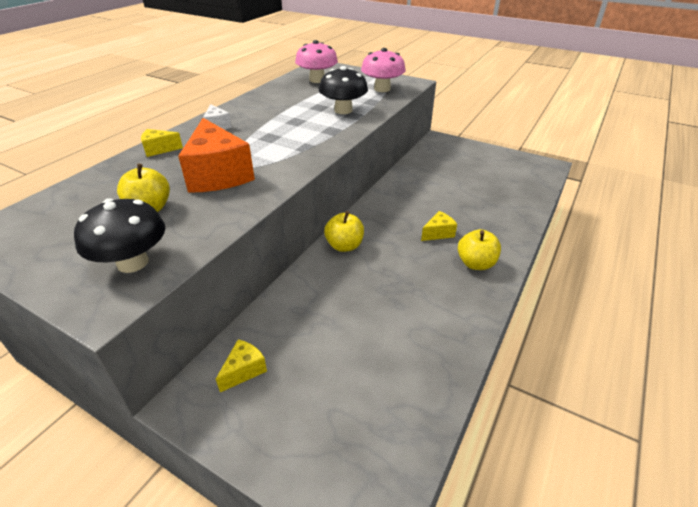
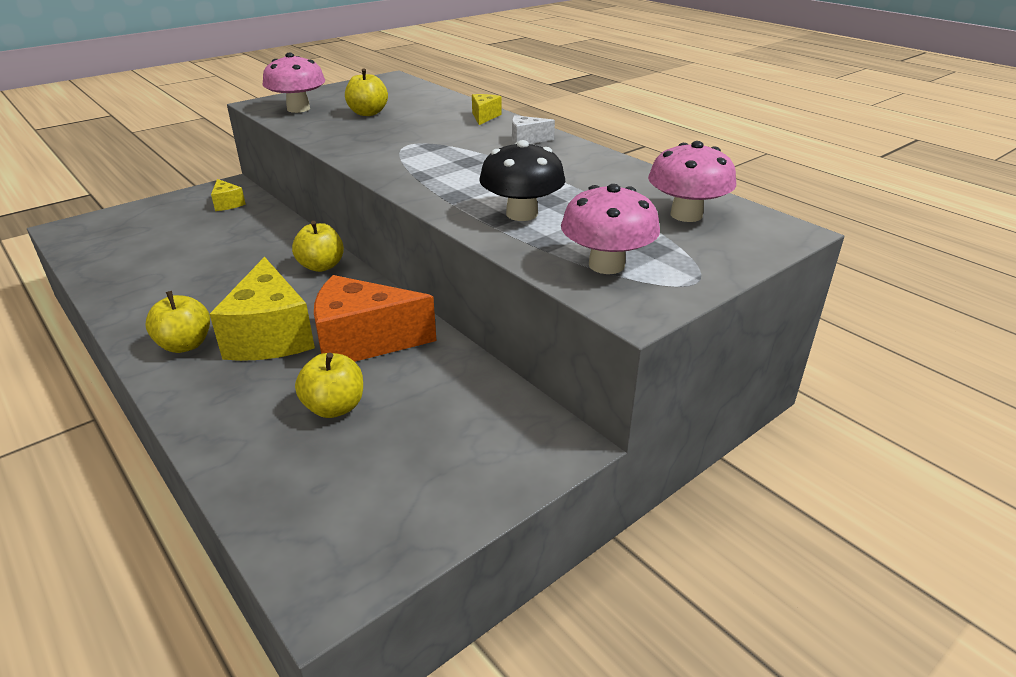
camera: 110 degrees right, 5 degrees down
black mushroom [74,198,165,273] -> pink mushroom [263,53,325,113]
orange cheese [178,118,255,193] -> orange cheese moved to [314,275,436,362]
yellow cheese [421,211,457,241] -> yellow cheese [210,257,315,361], size x2.12
none -> yellow apple [295,353,363,418]

